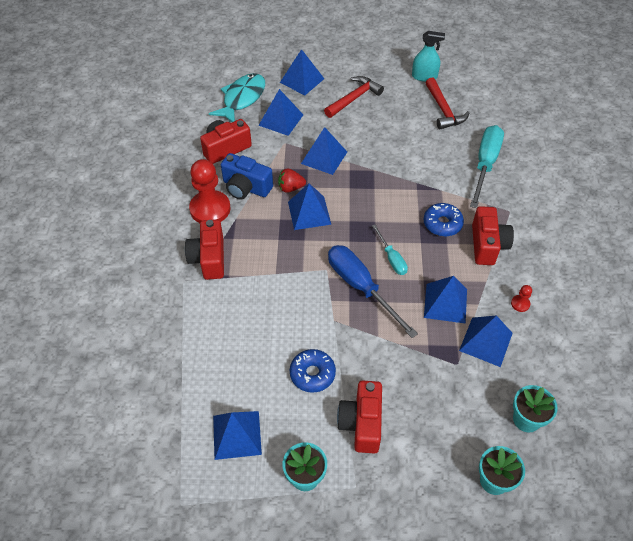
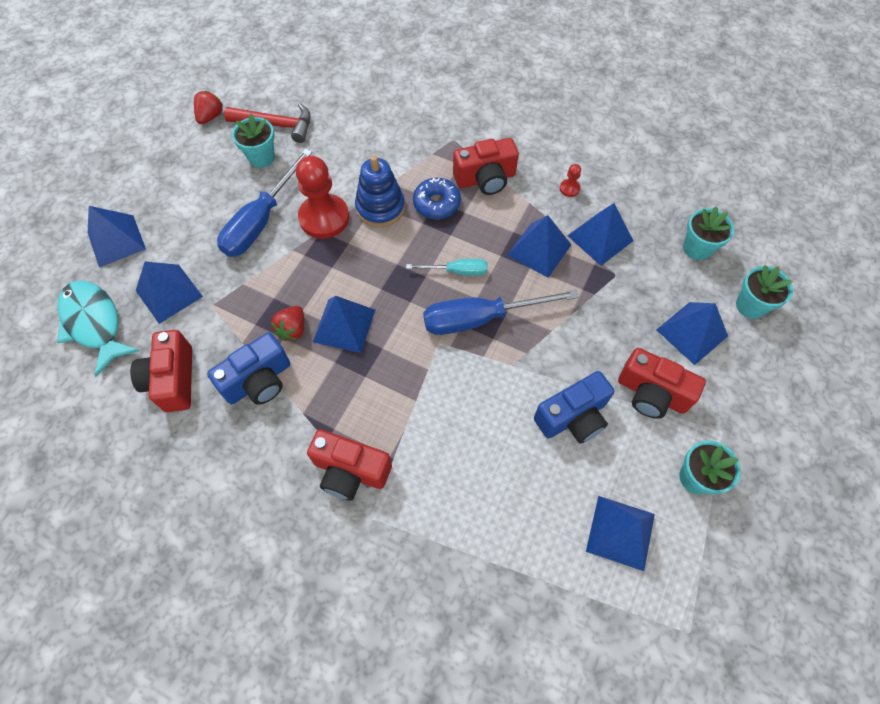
camera: 65 degrees left, 10 degrees up
red pawn [189,159,230,223] -> red pawn moved to [296,156,349,239]
blue donut [290,349,336,393] -> blue camera [534,371,614,443]
blue pyramid [301,127,347,175] -> blue pyramid moved to [656,302,728,365]
red hammer [324,76,384,118] -> none
turquoise spray bottle [412,31,445,82] -> red strawberry [194,91,223,124]
turquoise screwdriver [470,125,504,208] -> none
red camera [472,206,514,265] -> red camera turned 135 degrees clockwise [453,138,519,195]
none -> blue screwdriver [217,148,312,257]
none -> turquoise flower pot [232,114,275,168]
none -> blue stacking toy [355,155,405,227]

